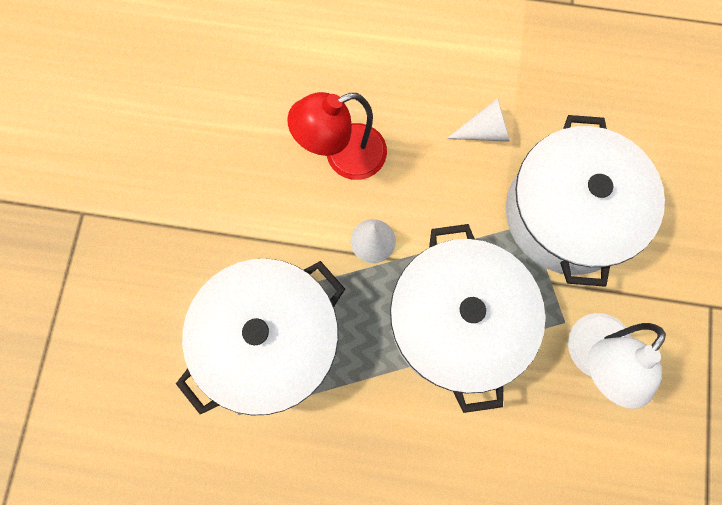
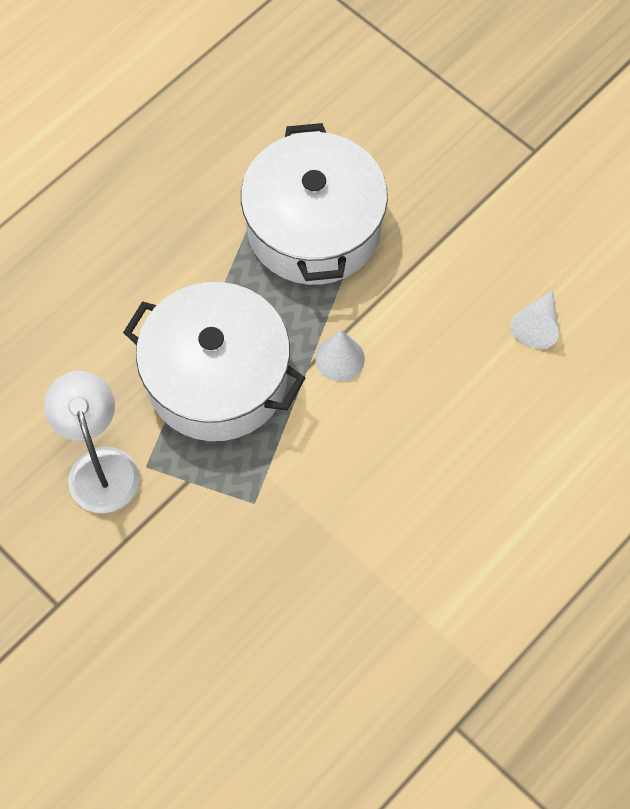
camera: 125 degrees right, 10 degrees down
red lamp [287,92,387,180] -> none
white cone [446,98,510,142] -> white cone moved to [511,289,559,349]
white pot [506,115,665,287] -> none

